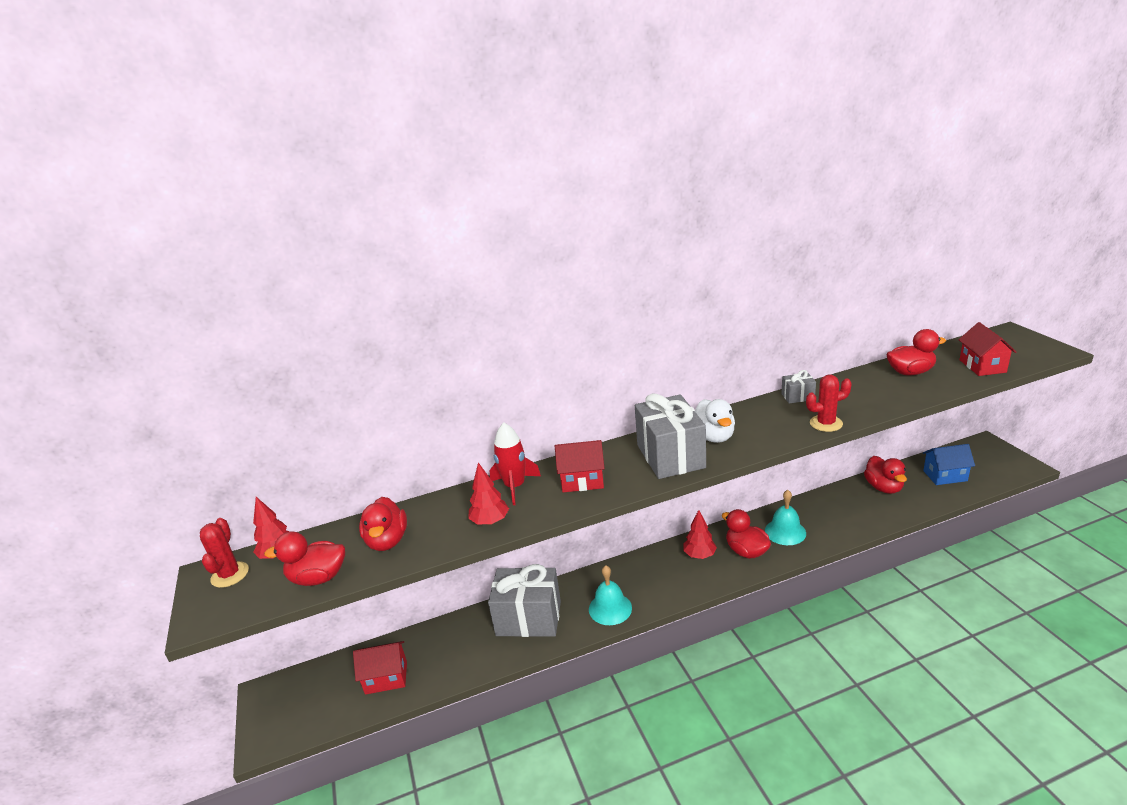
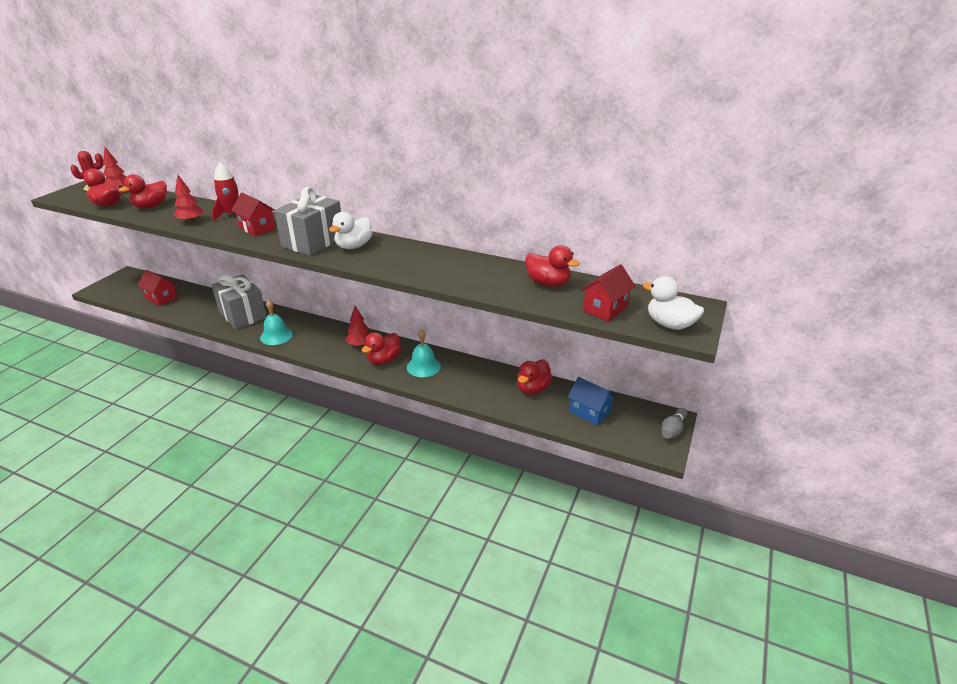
camera: 40 degrees right, 5 degrees up
red duck [722,509,771,559] -> red duck turned 150 degrees counterclockwise [361,333,401,365]
grey gift [781,370,816,404] -> none
red cactus [806,375,852,432] -> none
none -> white duck [642,276,704,330]
none -> grey bowling pin [662,408,687,439]

